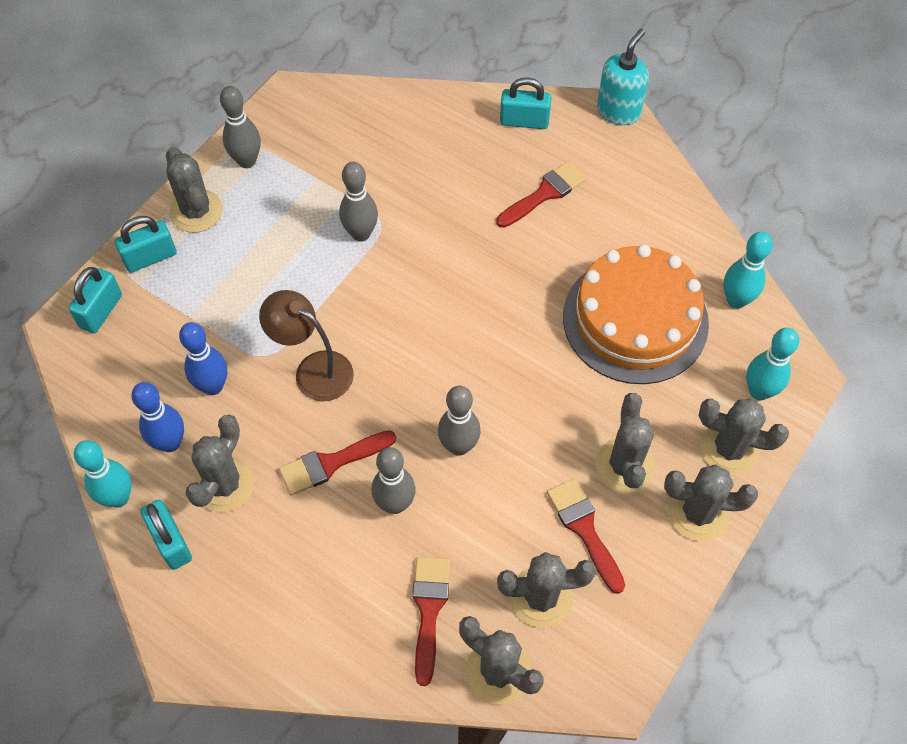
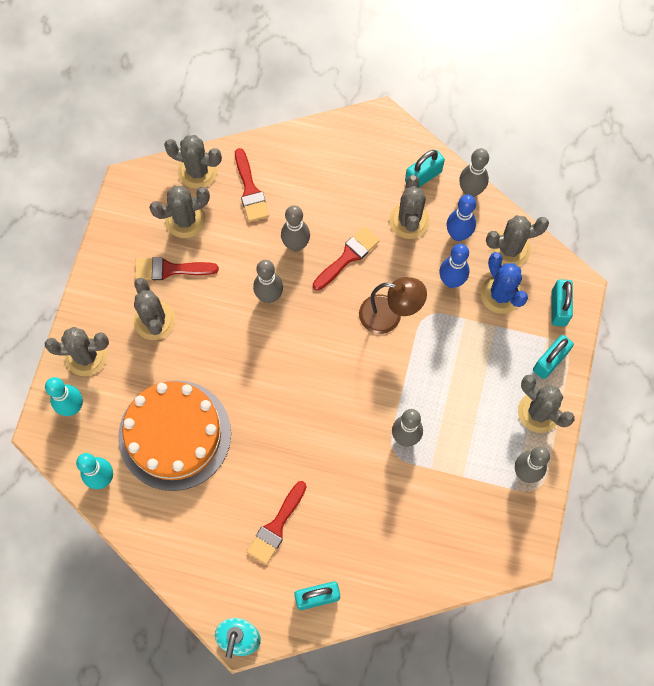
camera: 160 degrees right, 10 degrees up
turquoise bowling pin [74,440,132,507] -> grey bowling pin [459,148,489,197]
turquoise padlock [140,500,192,570] -> turquoise padlock turned 75 degrees counterclockwise [405,150,445,188]
red brush [547,478,625,594] -> red brush turned 135 degrees clockwise [135,257,219,280]
grey cactus [664,464,758,541] -> grey cactus moved to [486,215,549,266]
none -> blue cactus [480,252,528,314]

